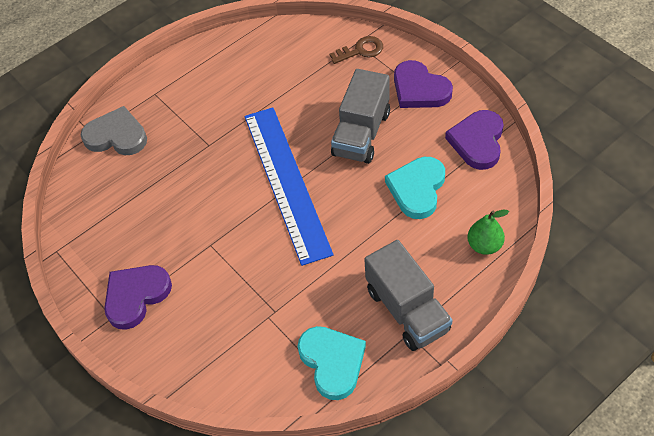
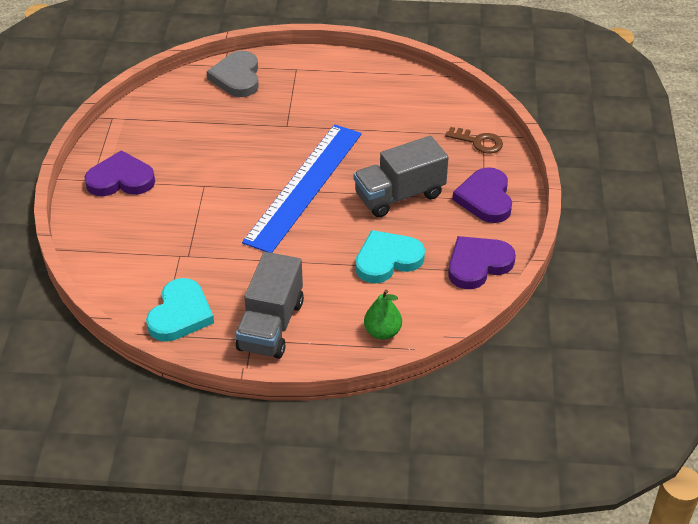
camera: 40 degrees right, 10 degrees down
grey heart [81,106,147,155] -> grey heart turned 150 degrees counterclockwise [206,51,259,97]

